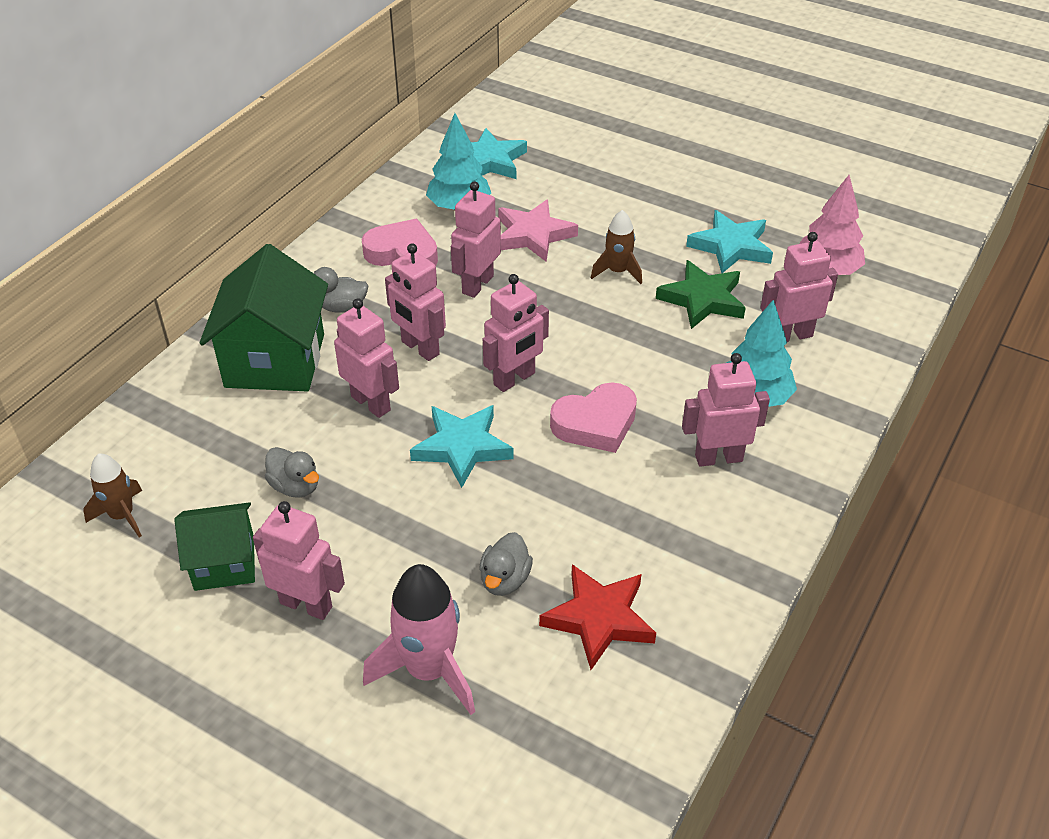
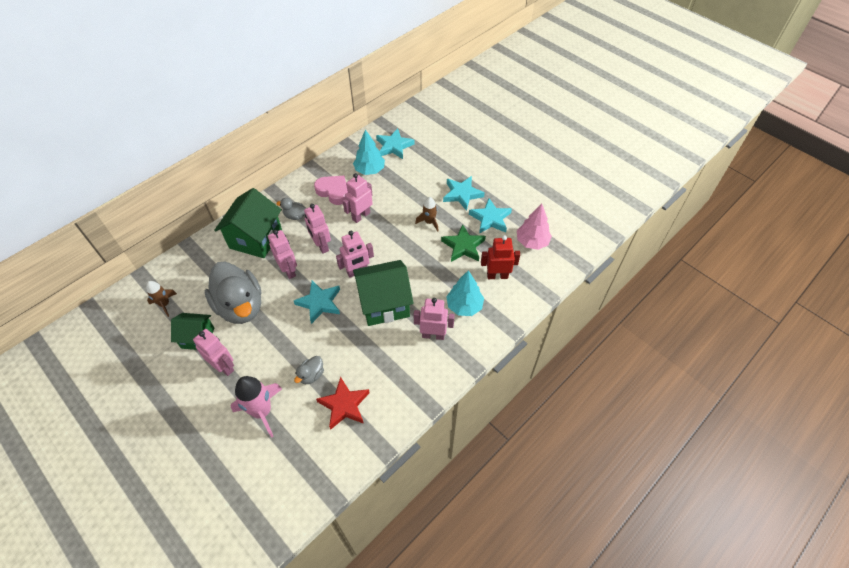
camera: 15 degrees right, 10 degrees up
grey duck [265,447,319,498] -> grey duck [205,262,262,324], size x2.37
pink star [498,199,578,262] -> none
pink heart [550,383,637,453] -> green house [353,260,414,326]
pink robot [760,232,838,342] -> red robot [481,235,520,279]
none -> turquoise star [443,176,485,211]

